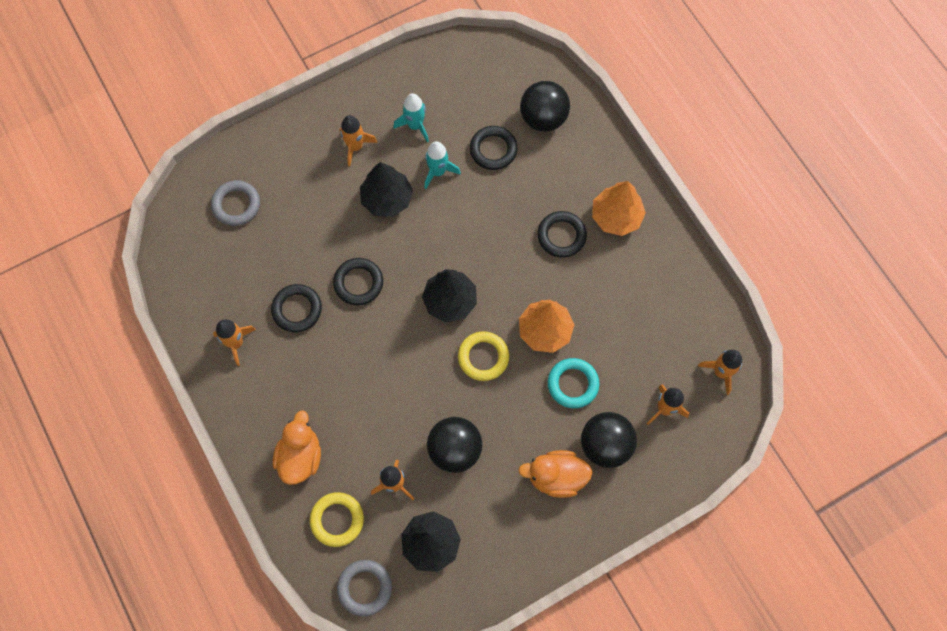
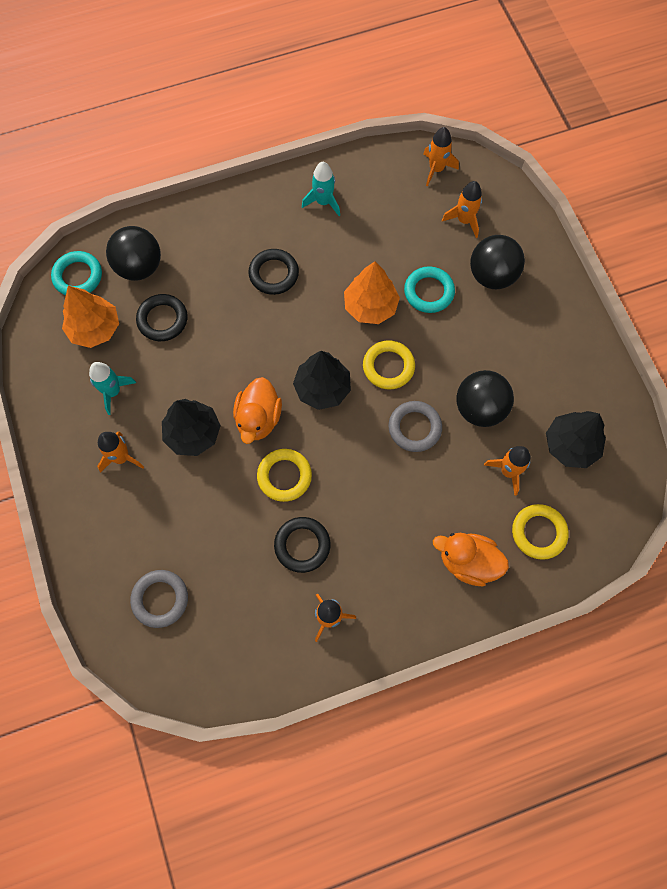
camera: 80 degrees left, 0 degrees up
black ring [333,258,383,305] -> yellow ring [257,449,312,502]
grey ring [337,560,392,616] -> grey ring moved to [388,401,442,452]
turquoise rocket [425,141,461,189] -> turquoise rocket moved to [302,162,340,216]
orange duck [518,450,592,498] -> orange duck moved to [233,377,282,444]
orange tree [592,181,646,236] -> orange tree moved to [62,286,119,348]
none -> turquoise ring [51,251,102,295]

